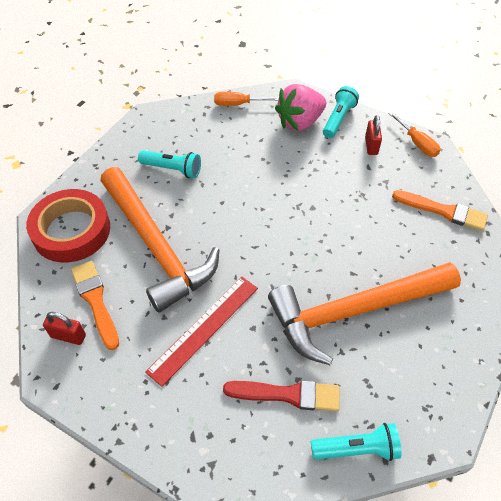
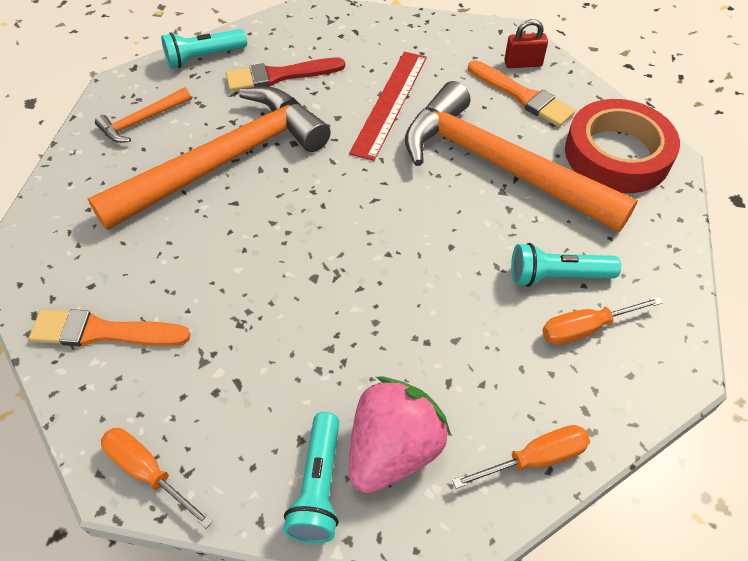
camera: 160 degrees right, 0 degrees up
red padlock [365,115,382,155] -> none
none -> orange hammer [95,87,191,143]
none -> orange screwdriver [542,296,663,345]

